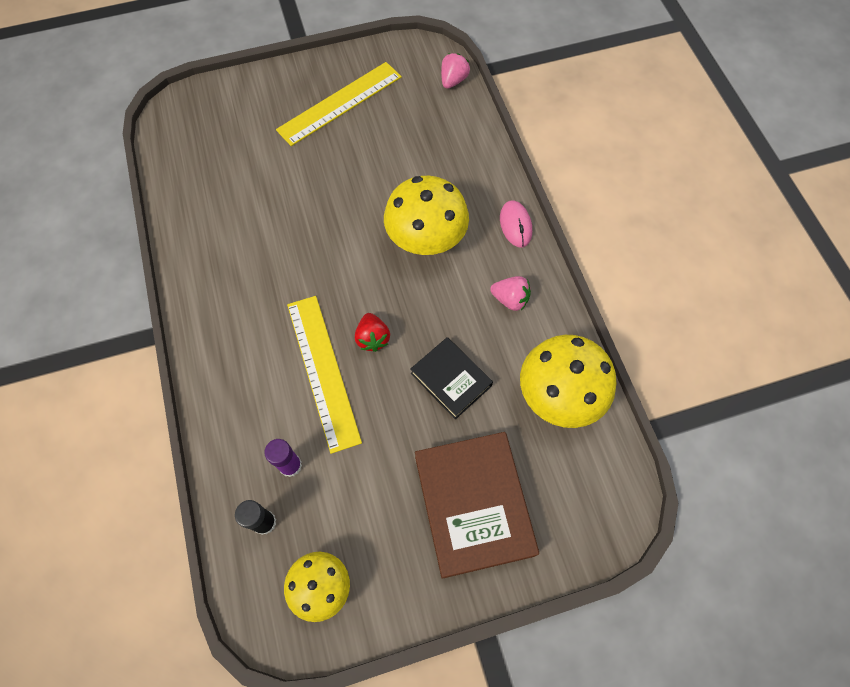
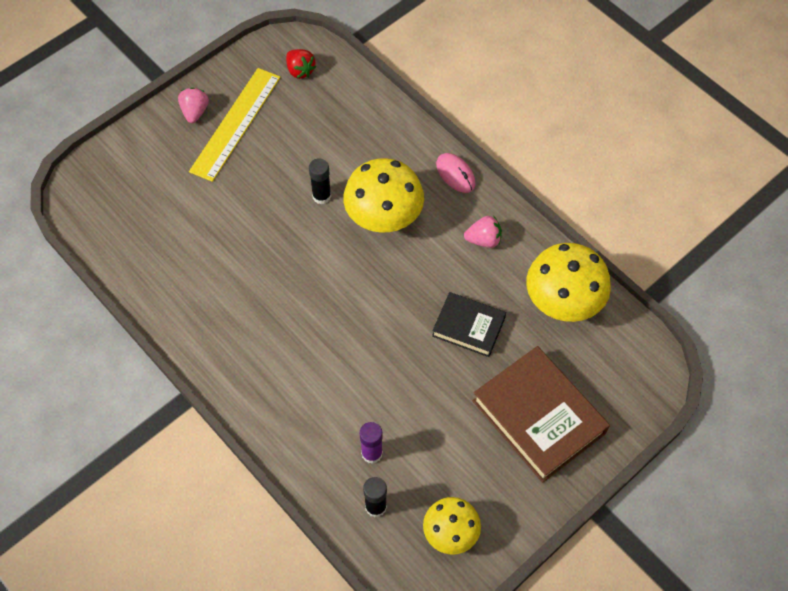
camera: 25 degrees left, 5 degrees down
yellow ruler [287,296,362,454] -> none
red strawberry [355,313,390,352] -> red strawberry moved to [286,49,316,79]
pink strawberry [441,53,470,89] -> pink strawberry moved to [178,88,209,123]
none -> black glue stick [309,158,331,204]

